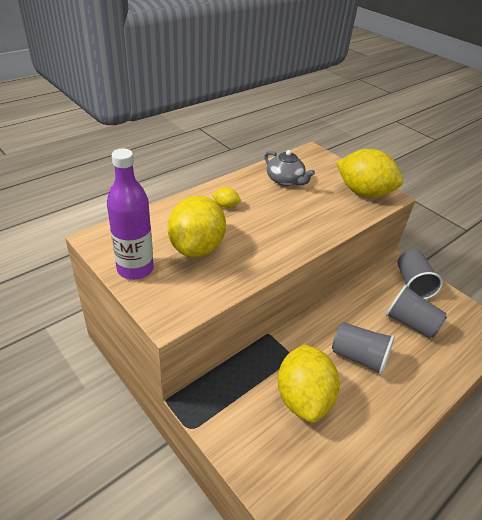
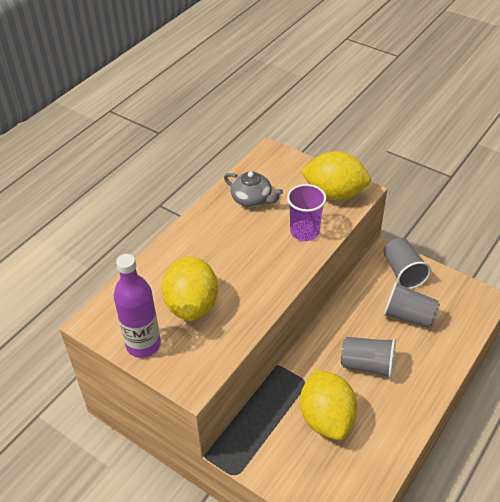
camera: 10 degrees left, 5 degrees up
yellow lemon [212,187,241,208] -> none
none -> purple cup [287,184,326,241]

